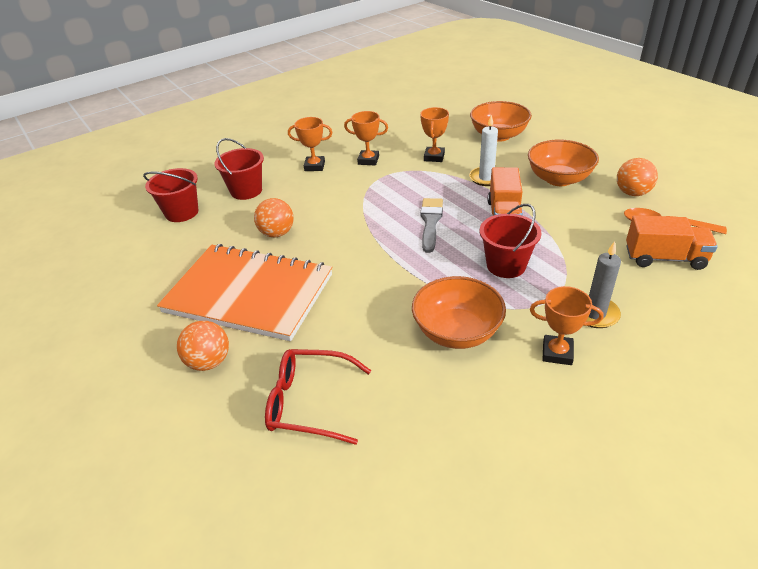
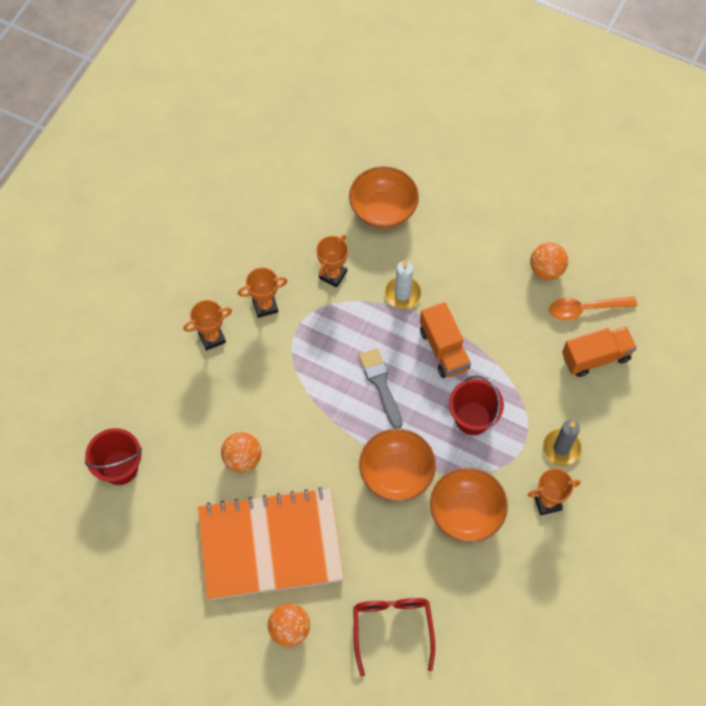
camera: 30 degrees left, 25 degrees up
red bucket [214,138,264,200] -> none
red glasses [265,349,371,445] -> red glasses turned 105 degrees clockwise [353,598,435,677]
orange trophy [420,107,449,162] -> orange trophy turned 45 degrees clockwise [316,234,348,287]
orange bowl [528,139,599,186] -> orange bowl moved to [359,428,436,501]

